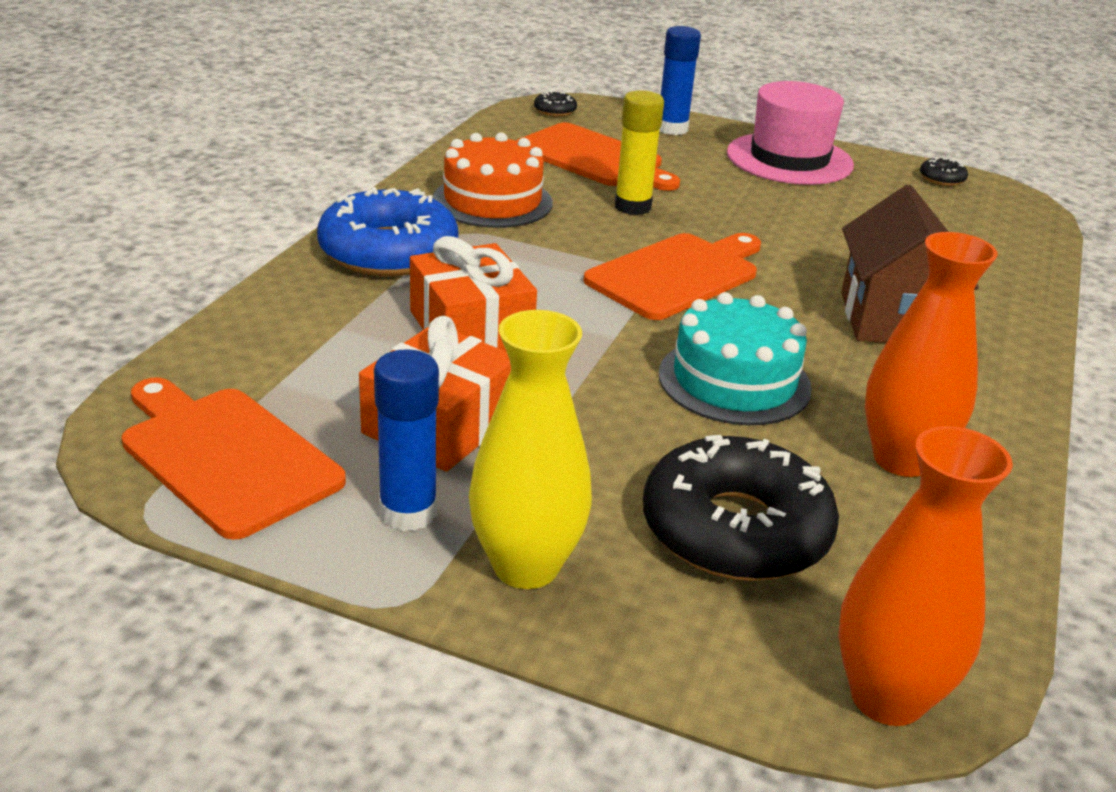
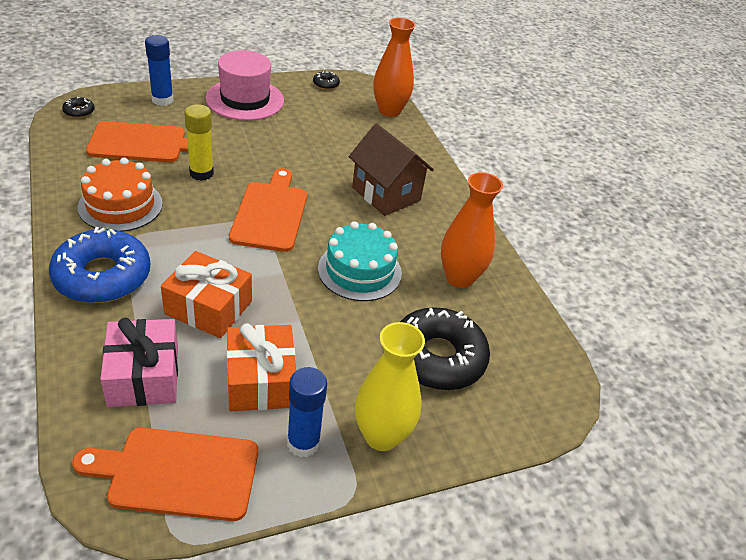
camera: 45 degrees left, 10 degrees up
orange vase [838,426,1013,726] -> orange vase moved to [374,18,416,117]
none -> pink gift [100,318,178,407]

